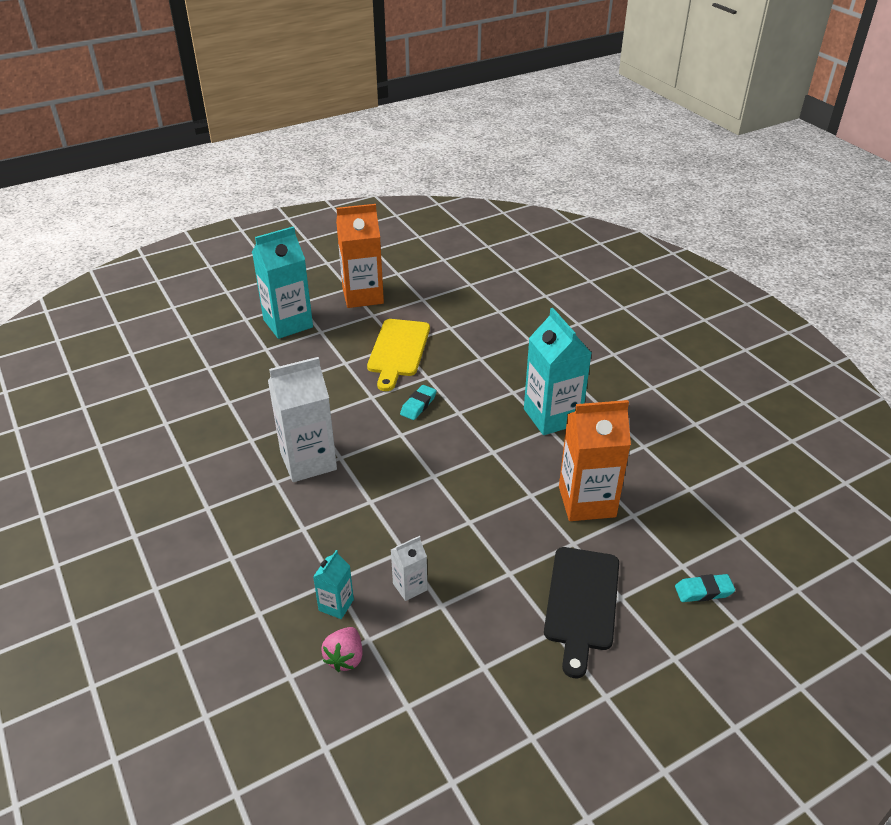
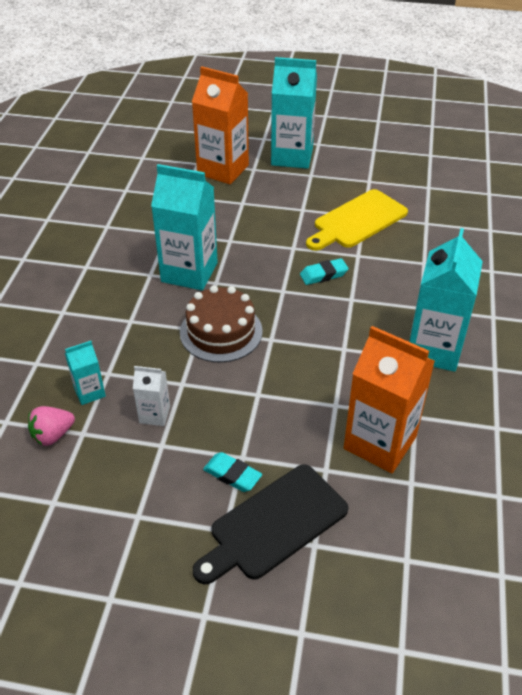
camera: 40 degrees right, 5 degrees up
white carton [268,357,337,482] -> turquoise carton [151,164,218,290]
orange carton [336,204,384,308] -> orange carton moved to [192,66,249,184]
turquoise eraser [675,574,735,602] -> turquoise eraser moved to [203,452,262,492]
none -> brown cake [180,286,263,363]

